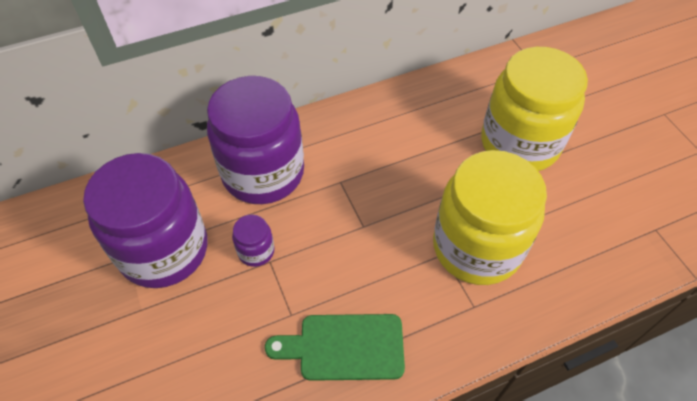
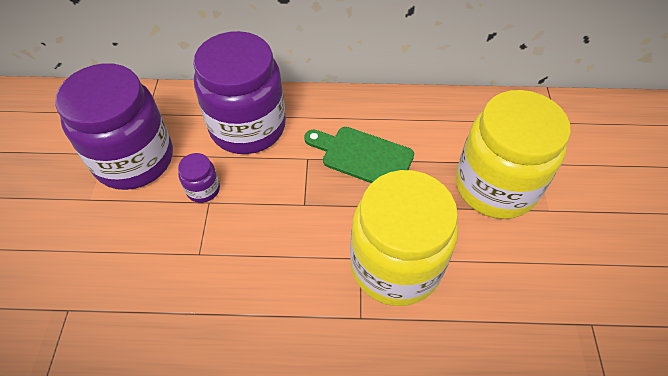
camera: 25 degrees right, 0 degrees up
green cutting board [265,314,405,381] -> green cutting board moved to [304,127,414,183]

